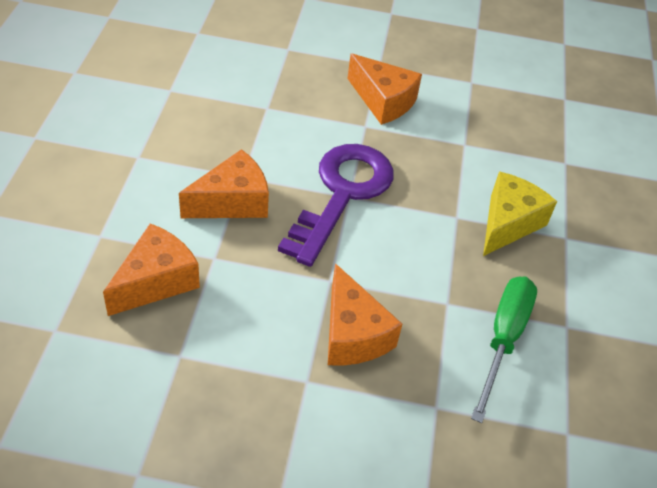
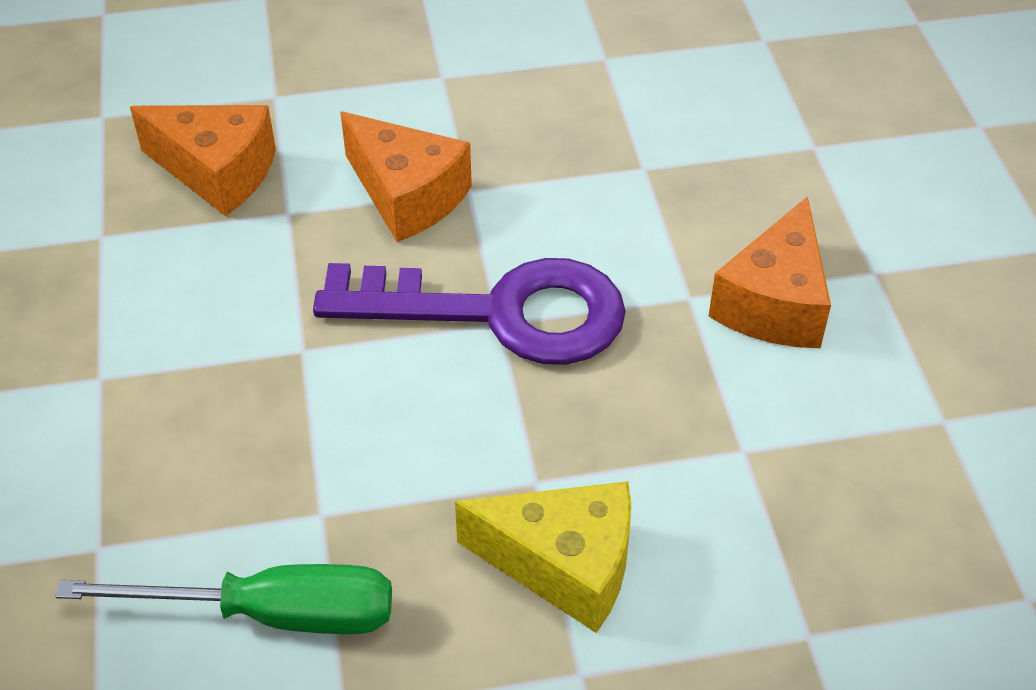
camera: 75 degrees right, 0 degrees up
orange cheese [328,263,402,366] -> none

